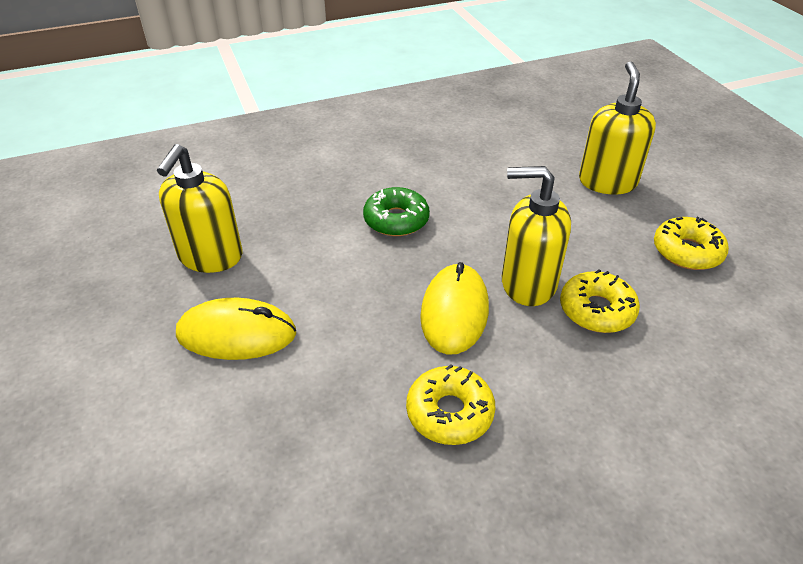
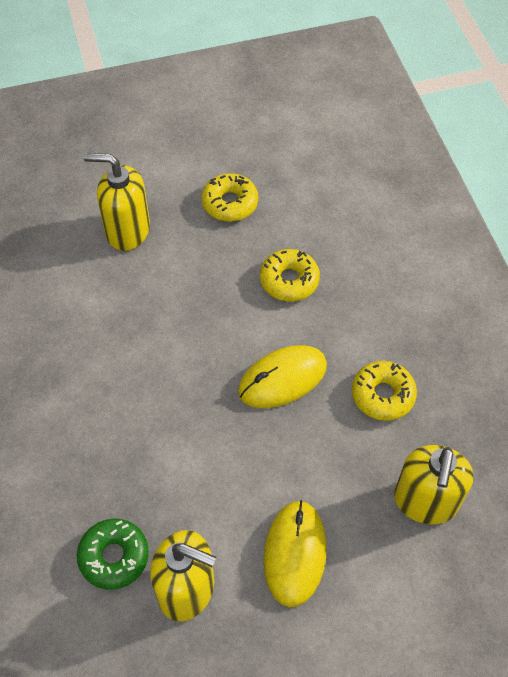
camera: 85 degrees left, 15 degrees up
green donut [363,187,430,236] -> green donut moved to [77,519,149,590]
yellow mouse [420,262,489,355] -> yellow mouse turned 45 degrees counterclockwise [238,345,327,408]
yellow soap dispenser [502,166,571,306] -> yellow soap dispenser moved to [394,445,473,524]

